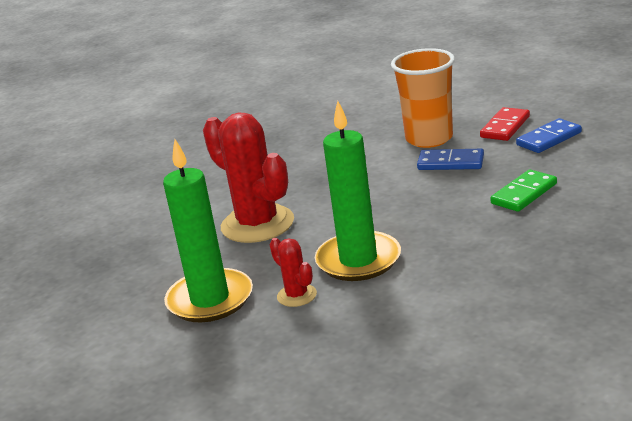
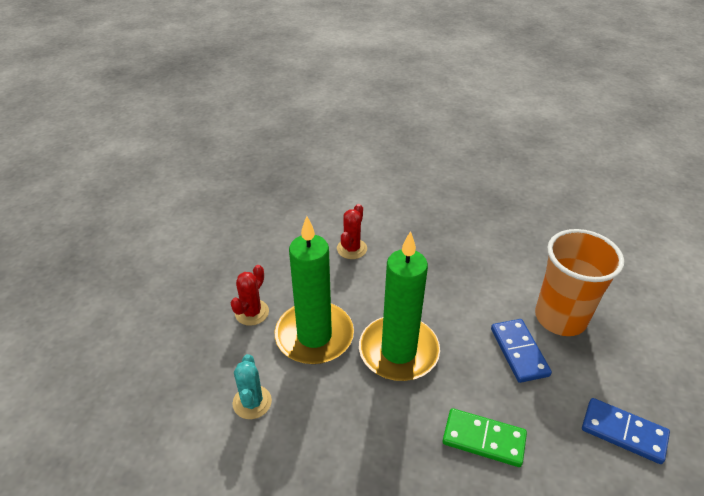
camera: 60 degrees right, 15 degrees up
green candle [163,139,253,322] -> green candle moved to [359,231,440,381]
red cactus [203,112,294,243] -> red cactus [337,204,367,259], size x0.48
red domino [480,107,530,141] -> none
none -> turquoise cactus [232,354,272,419]

